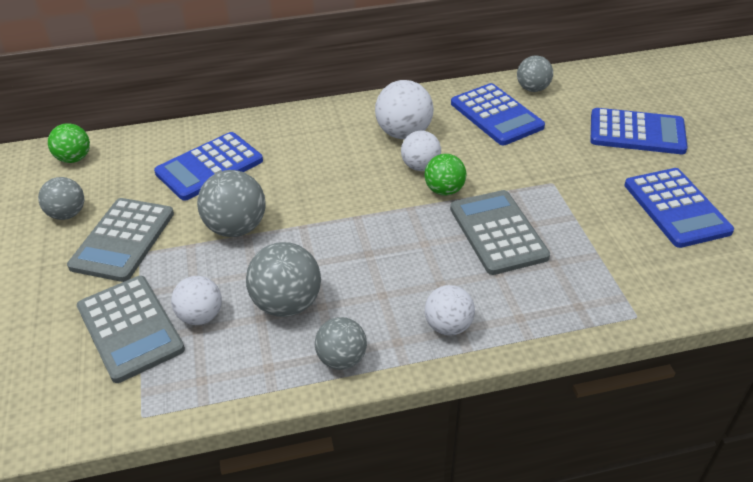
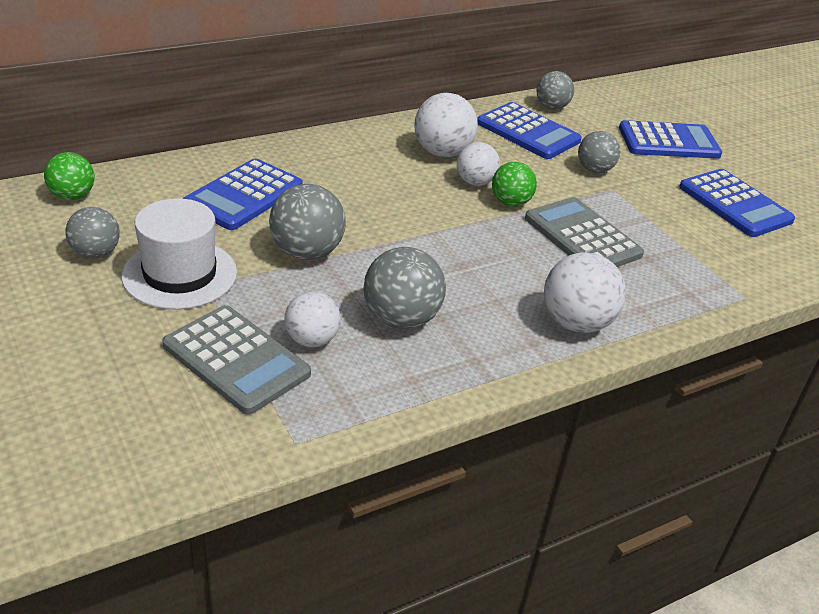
camera: 20 degrees left, 5 degrees down
grey calculator [67,198,174,282] -> white hat [121,198,237,309]
grey ball [315,317,367,370] -> grey ball moved to [578,131,620,173]
white ball [425,285,475,336] -> white ball [544,252,626,333], size x1.52

